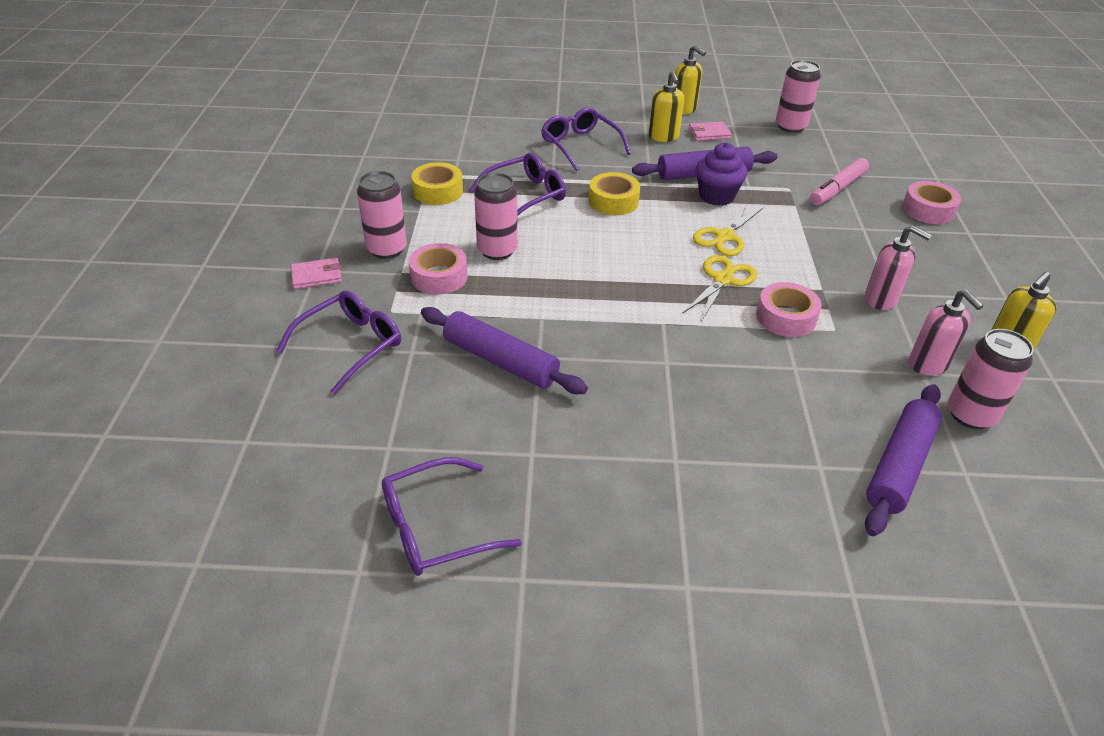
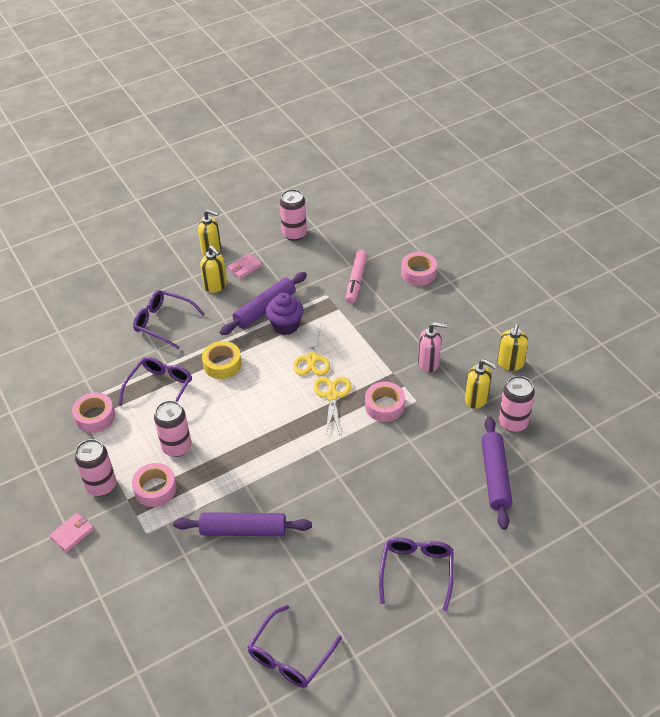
camera: 30 degrees left, 5 degrees up
purple glasses [276,290,401,395] -> purple glasses moved to [379,537,454,611]
yellow tape [411,162,463,205] -> pink tape [72,392,115,433]
pink soap dispenser [909,290,983,376] -> yellow soap dispenser [465,359,497,409]

